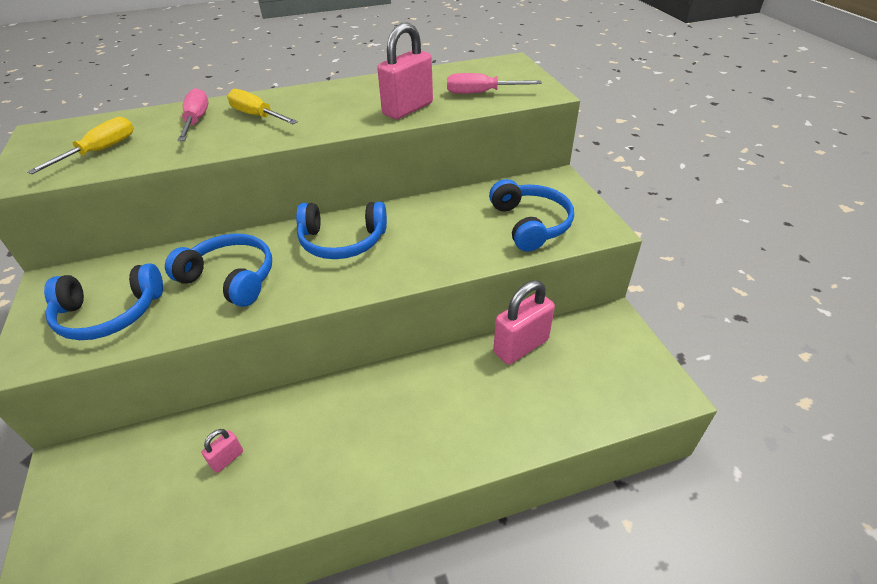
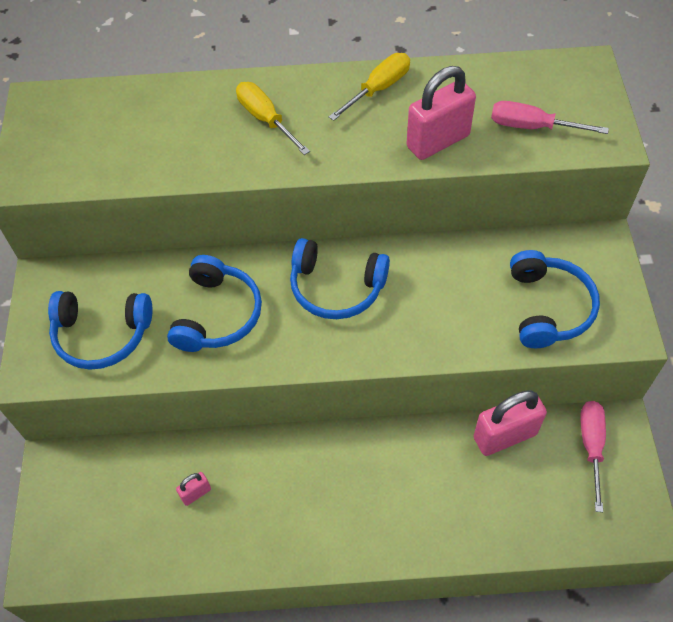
camera: 15 degrees right, 15 degrees up
yellow screwdriver [27,117,134,174] -> yellow screwdriver moved to [329,53,410,121]
blue headphones [165,234,272,307] -> blue headphones turned 60 degrees clockwise [167,255,262,352]
pink screwdriver [177,88,209,141] -> pink screwdriver moved to [580,401,606,512]

